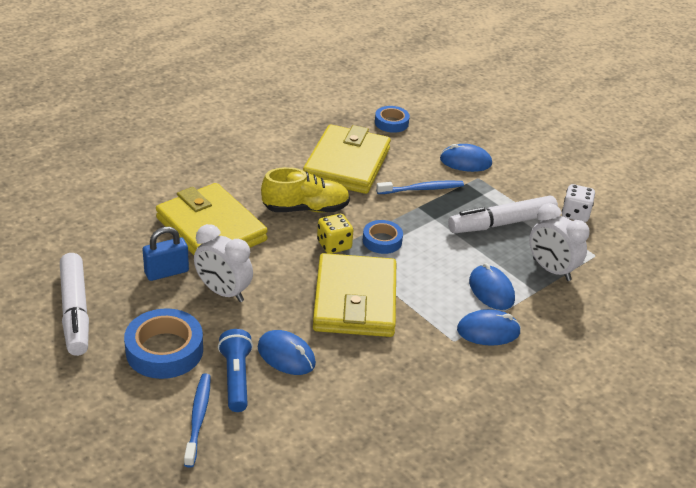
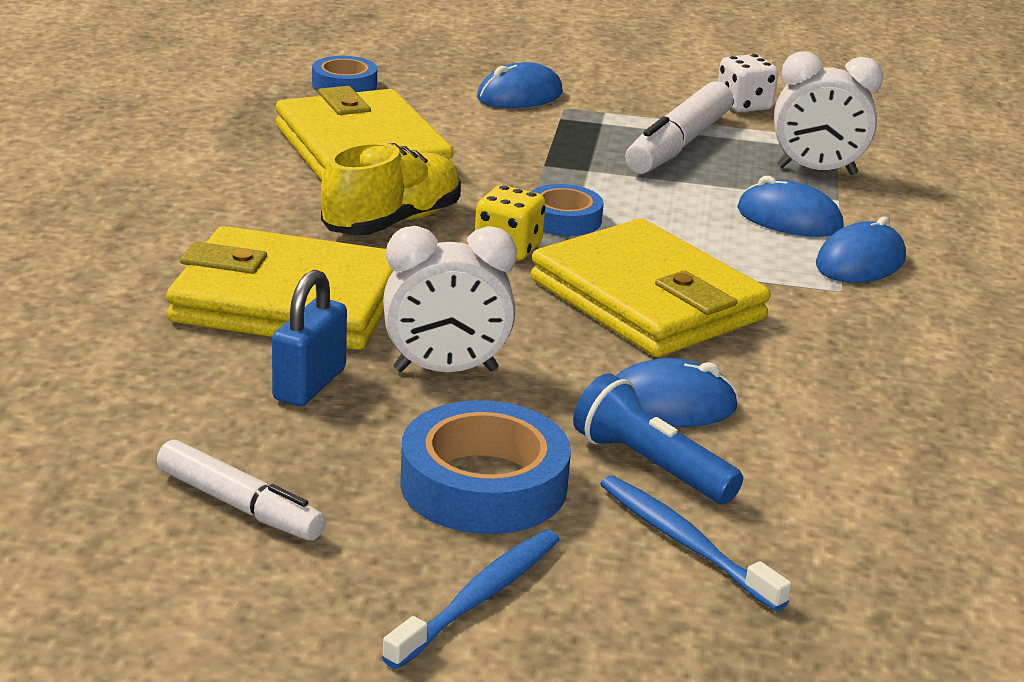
camera: 40 degrees left, 10 degrees down
white marker [60,253,89,356] -> white marker [157,440,325,541], size x0.65
blue toothbrush [376,181,464,194] -> blue toothbrush moved to [382,530,560,669]

